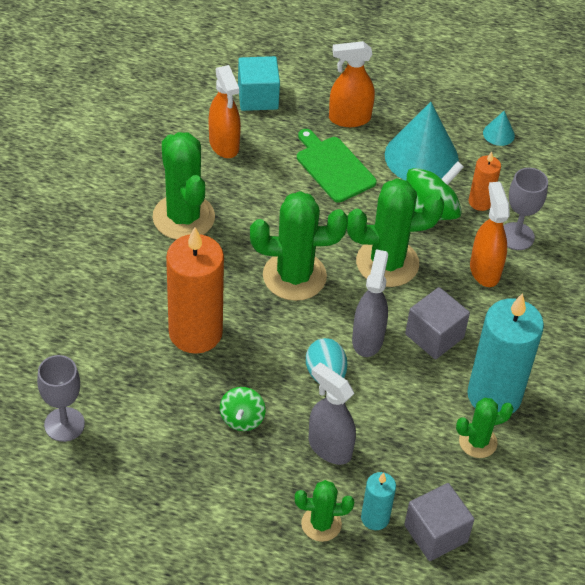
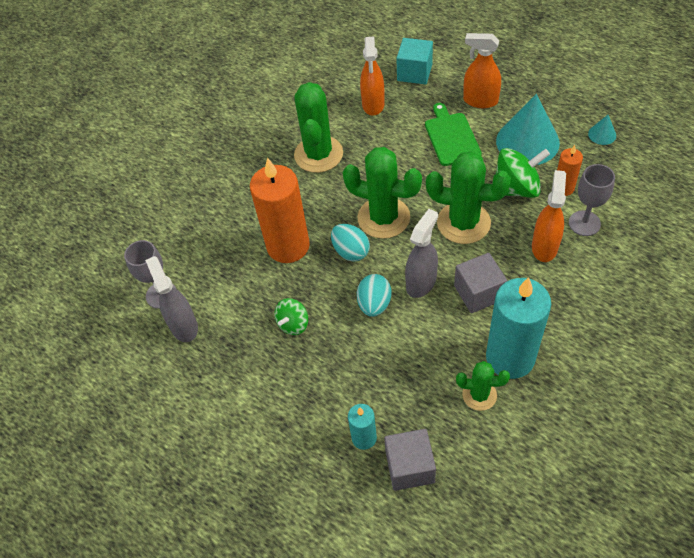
camera: 30 degrees right, 5 degrees up
green cactus [295,480,354,542] -> none
grey spray bottle [309,363,356,465] -> grey spray bottle moved to [145,256,198,342]
none -> turquoise egg [331,224,370,262]

